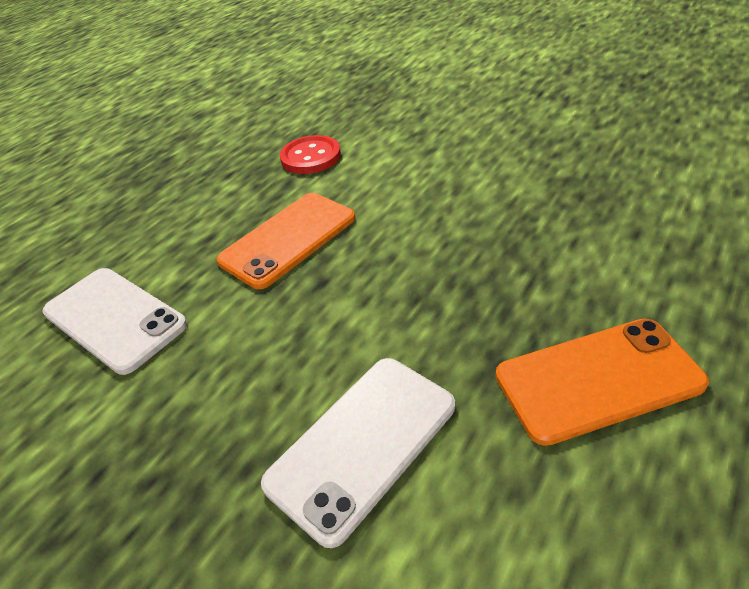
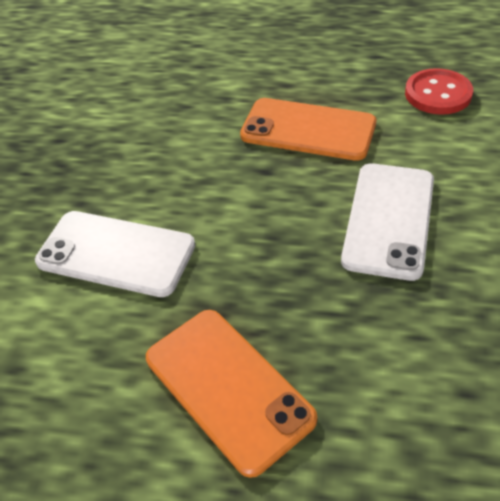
camera: 65 degrees right, 5 degrees up
white phone [42,268,187,375] -> white phone moved to [341,163,434,281]

